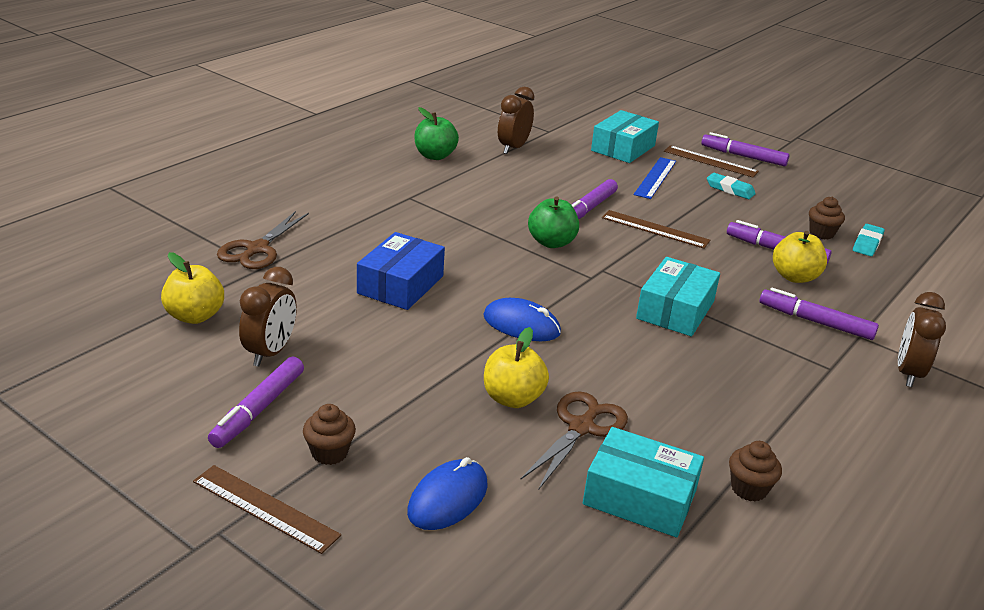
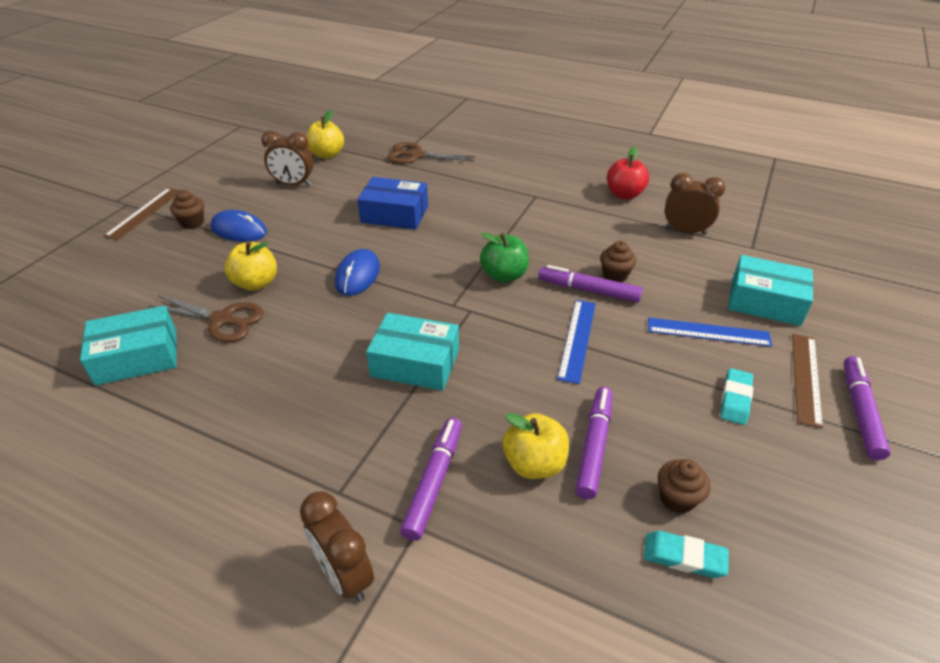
camera: 80 degrees right, 10 degrees up
purple marker [208,356,304,448] -> none
blue mouse [407,457,488,530] -> blue mouse moved to [211,210,267,242]
green apple [415,107,459,160] -> red apple [607,146,649,200]
turquoise box [583,427,704,538] -> turquoise box turned 60 degrees clockwise [80,306,177,385]
brown ruler [602,210,710,249] -> blue ruler [557,300,596,384]
brown cupcake [729,441,782,501] -> brown cupcake moved to [600,241,636,282]
brown clock [898,292,946,387] -> brown clock turned 135 degrees counterclockwise [300,491,374,602]

